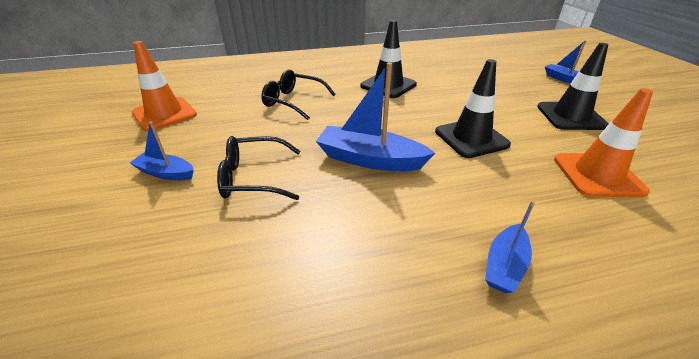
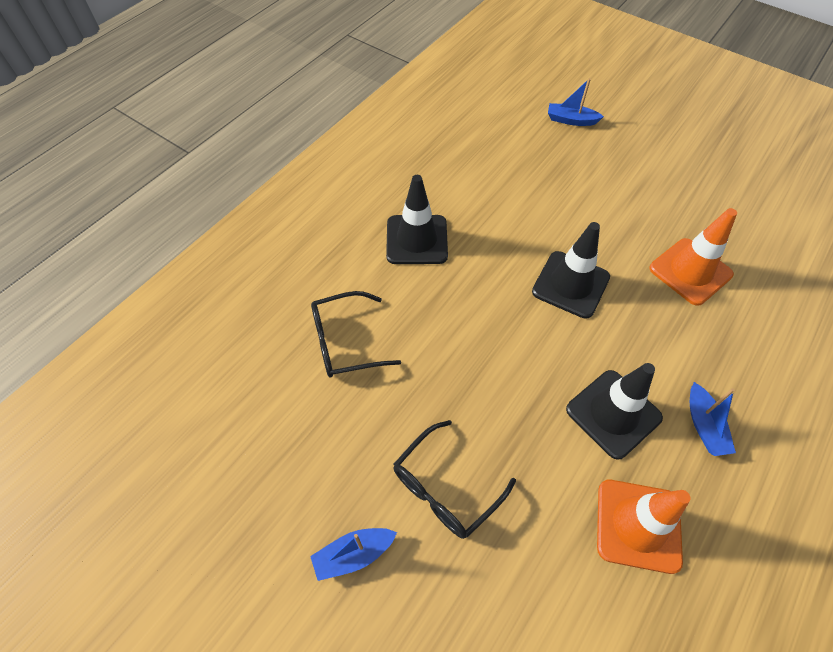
camera: 40 degrees left, 20 degrees up
orange traffic cone [132,41,197,131] -> orange traffic cone moved to [597,480,691,574]
blue boat [316,62,435,171] -> none
black traffic cone [537,43,609,130] -> black traffic cone moved to [566,363,663,460]

